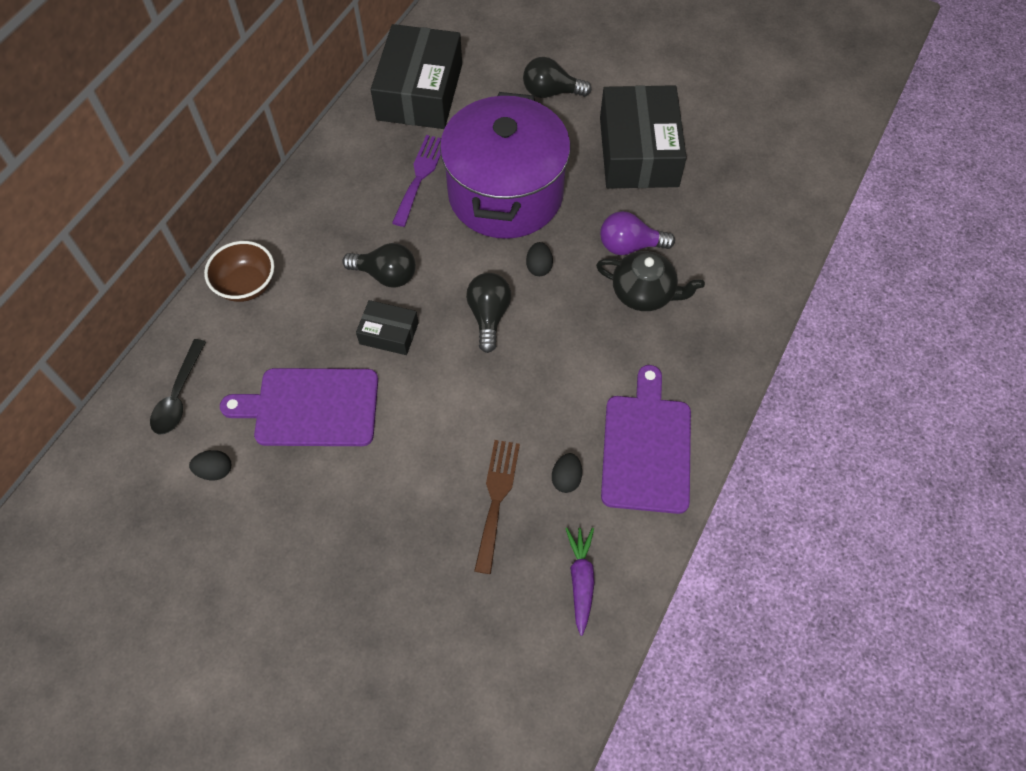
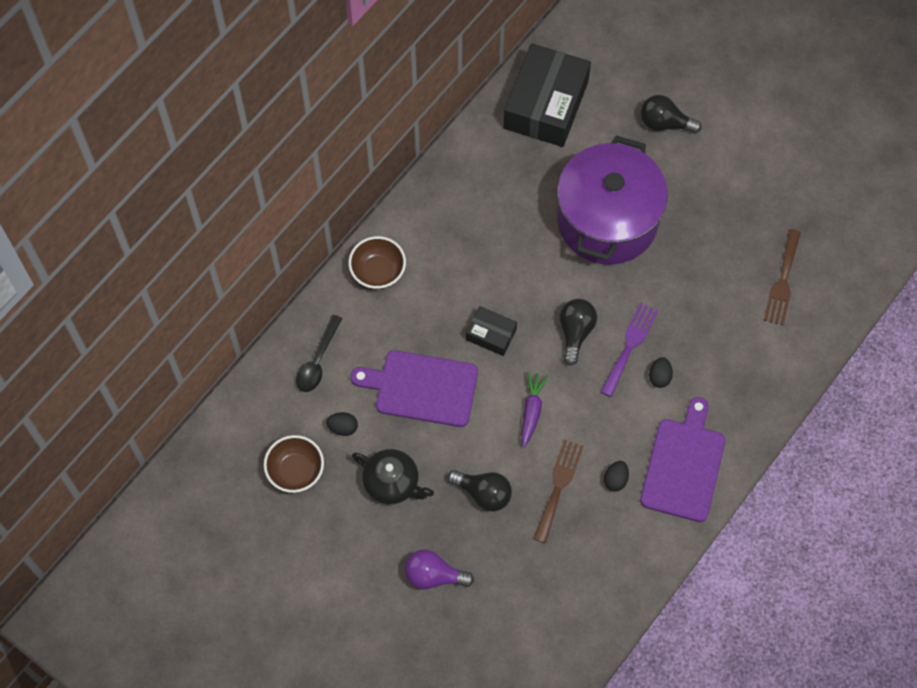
camera: 10 degrees right, 5 degrees up
black light bulb [342,243,416,288] -> black light bulb moved to [448,470,512,511]
purple fork [392,135,441,227] -> purple fork moved to [600,303,658,397]
black egg [526,242,553,276] -> black egg moved to [649,357,673,388]
purple carrot [566,528,595,636] -> purple carrot moved to [521,372,548,448]
black teapot [596,251,705,311] -> black teapot moved to [352,449,434,504]
black box [600,85,687,189] -> none
purple light bulb [600,211,675,255] -> purple light bulb moved to [405,549,474,589]
none -> brown bowl [264,435,324,493]
none -> brown fork [764,229,801,325]

